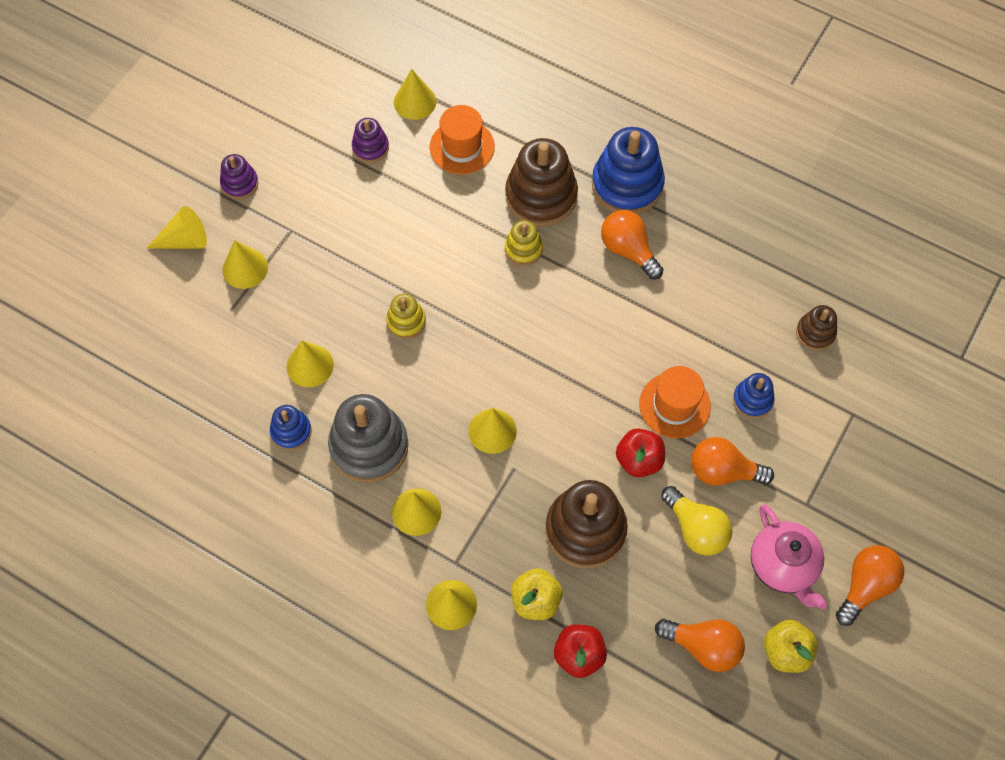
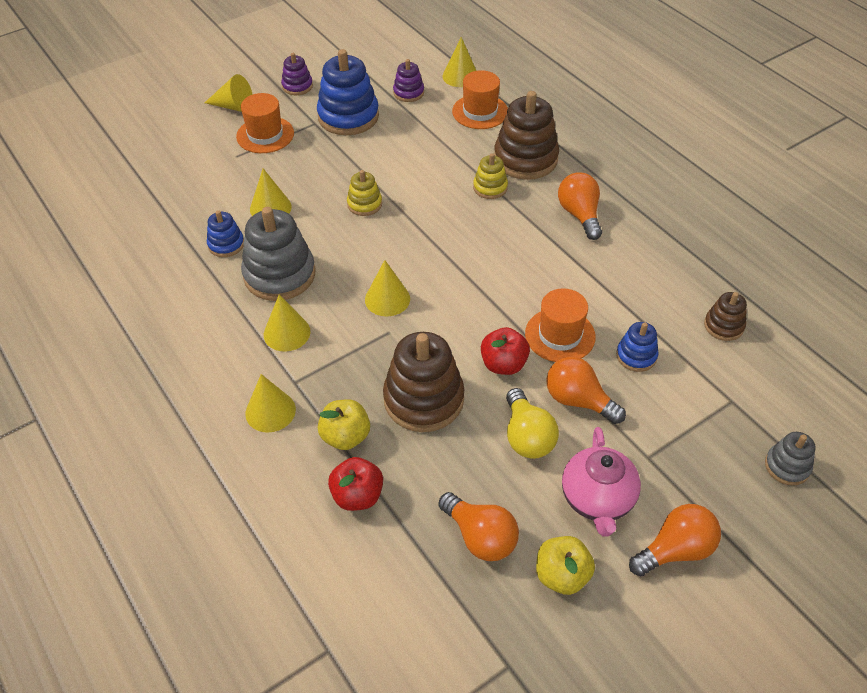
camera: 25 degrees right, 15 degrees down
yellow cone [222,240,268,289] -> orange hat [236,93,294,153]
blue stacking toy [592,127,665,214] -> blue stacking toy moved to [317,49,379,135]
none -> grey stacking toy [765,432,816,485]

